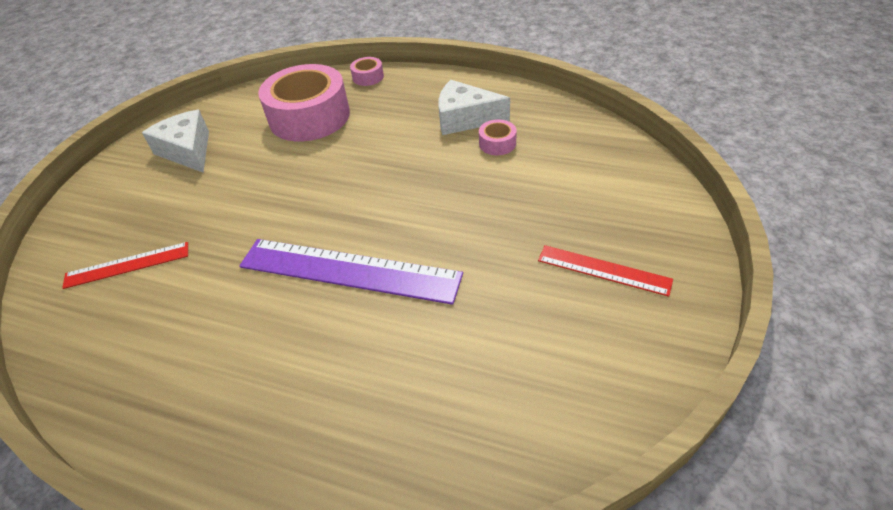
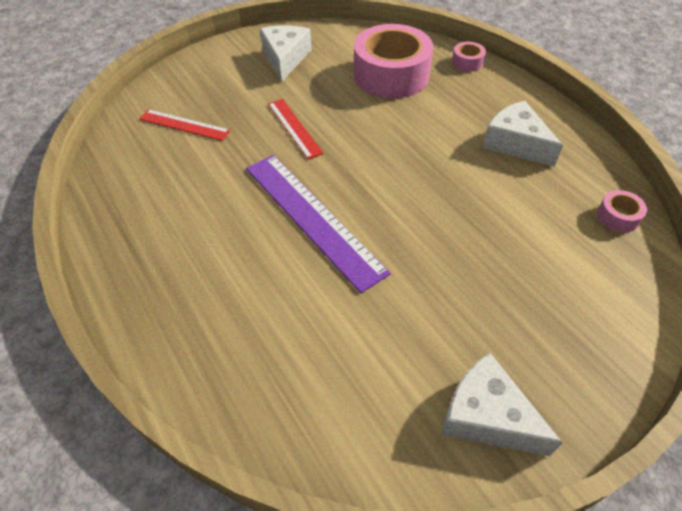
camera: 35 degrees right, 5 degrees up
pink tape [479,120,517,155] -> pink tape moved to [597,190,647,233]
red ruler [538,245,673,297] -> red ruler moved to [268,99,324,159]
none -> white cheese [442,353,562,456]

